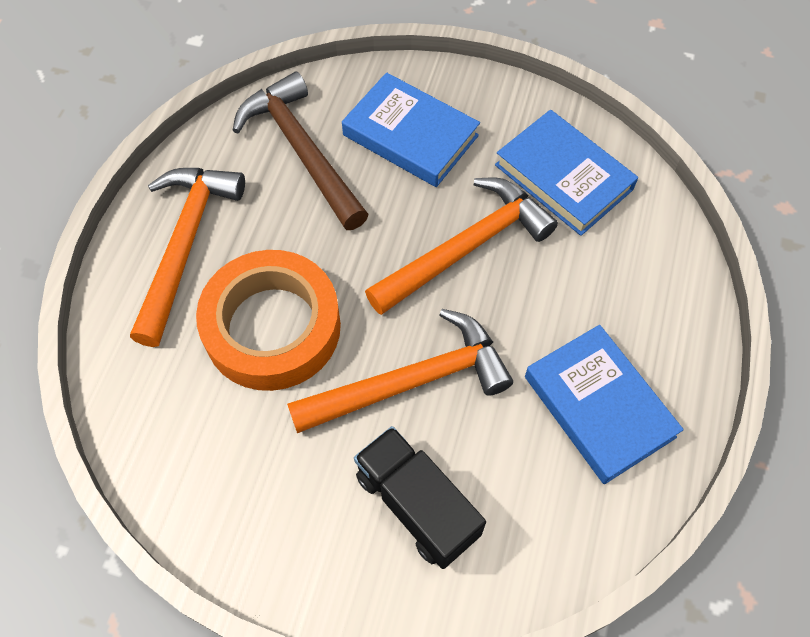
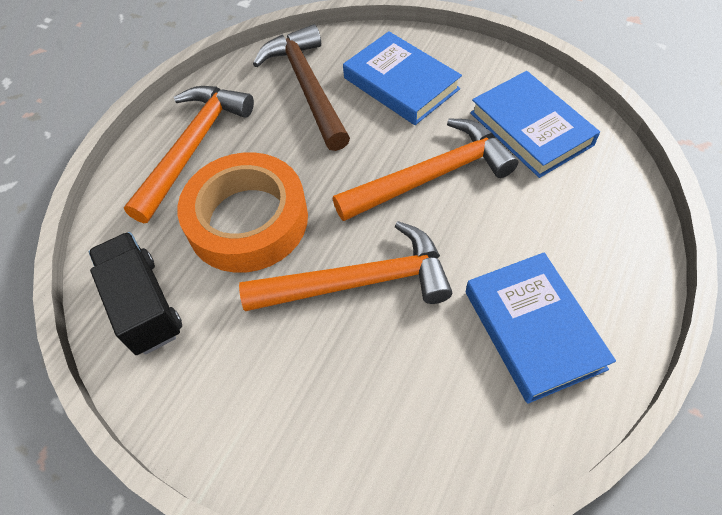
camera: 15 degrees right, 5 degrees down
black truck [354,426,486,569] -> black truck moved to [89,232,182,355]

